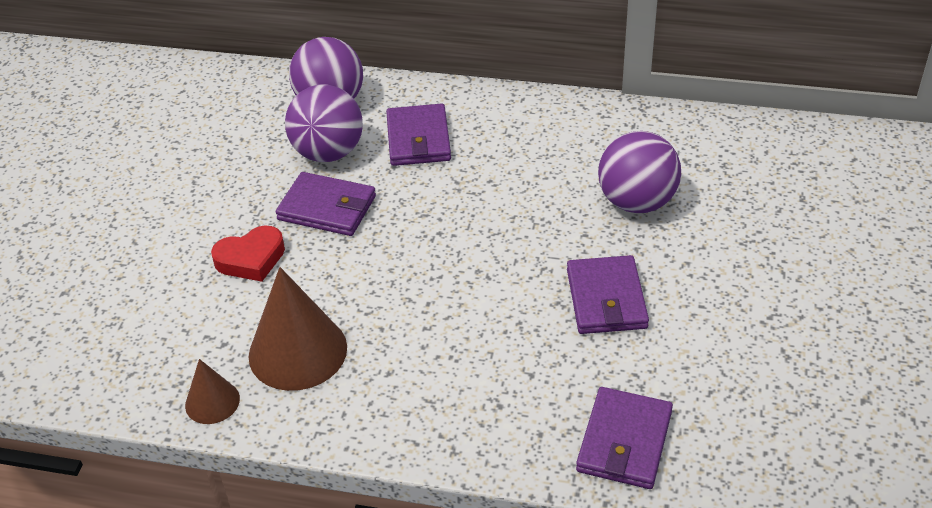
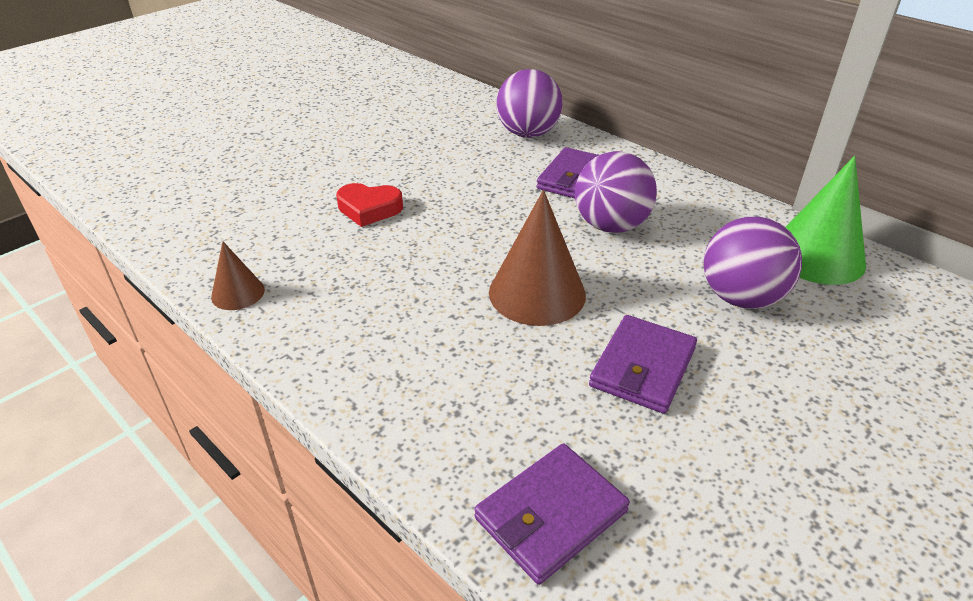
camera: 30 degrees right, 5 degrees down
brown cone [249,267,347,391] -> brown cone moved to [489,190,586,326]
purple wallet [276,172,376,236] -> none
purple ball [285,84,363,162] -> purple ball moved to [575,151,657,233]
none -> green cone [785,156,866,285]

